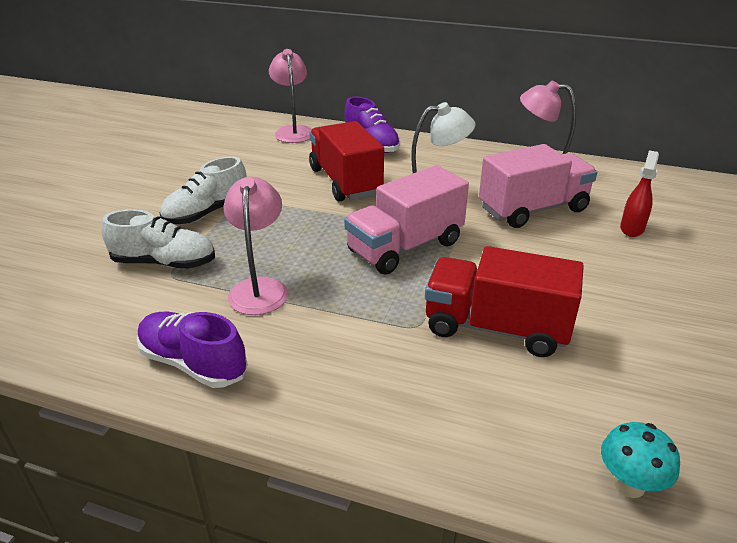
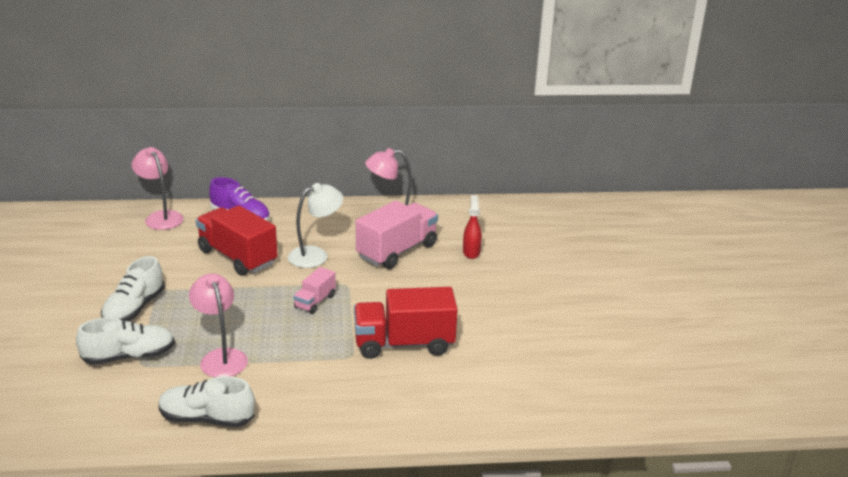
camera: 25 degrees left, 5 degrees down
purple shoe [137,312,248,388] -> white shoe [158,376,255,427]
pink truck [344,165,469,275] -> pink truck [293,267,336,314], size x0.51
turquoise mushroom [601,422,680,498] -> none

